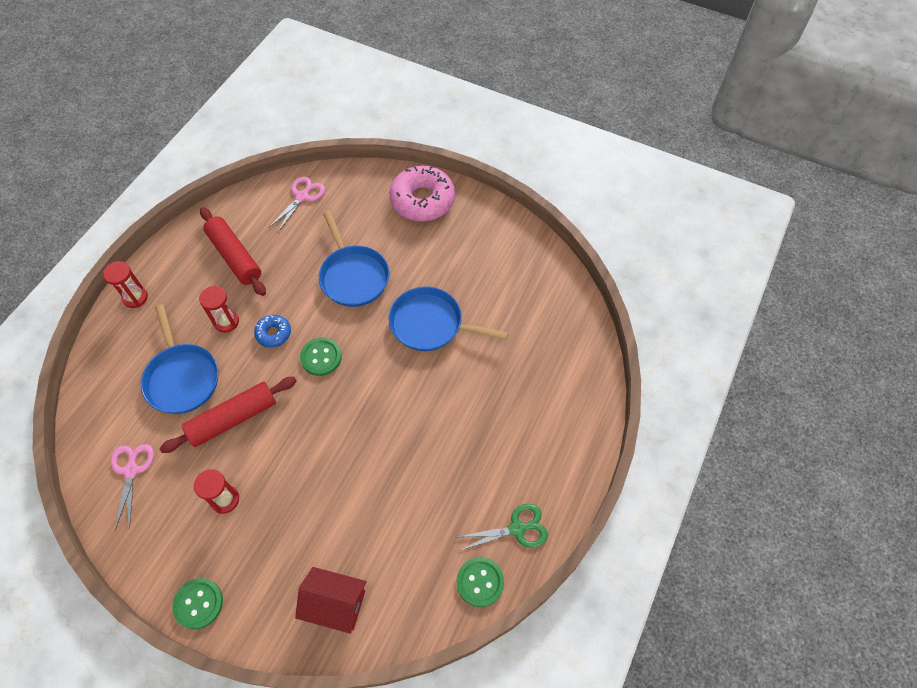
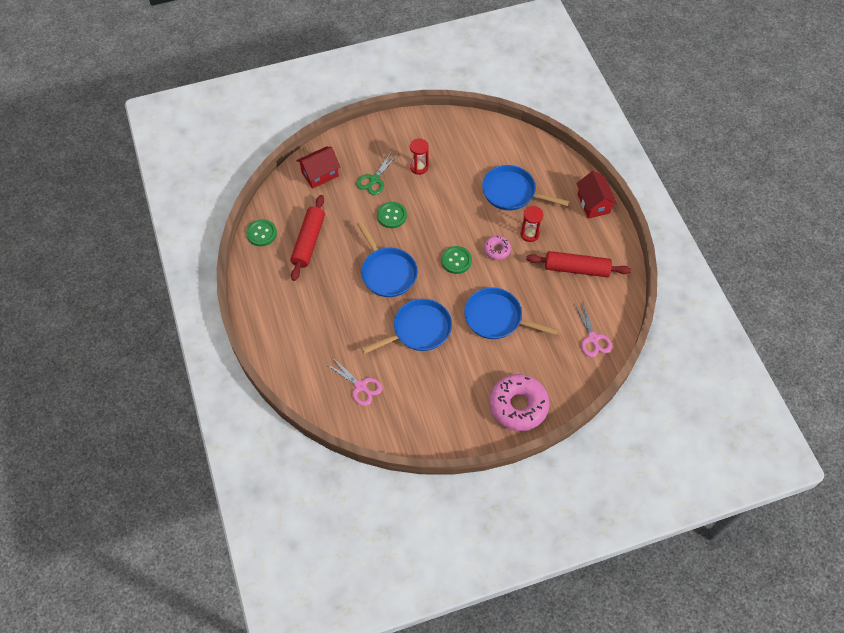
camera: 135 degrees right, 0 degrees up
red hourglass [103,261,148,308] -> red house [576,171,617,219]
pink scissors [111,444,154,530] -> pink scissors moved to [326,357,382,406]
red rolling pin [159,377,297,453] -> red rolling pin moved to [290,195,325,281]
green button [172,578,223,630] -> green button moved to [377,202,407,228]
blue donut [254,315,291,348] -> pink donut [484,236,511,260]
green scissors [458,504,548,551] -> green scissors moved to [356,151,398,195]
none -> blue pan [357,221,418,297]

